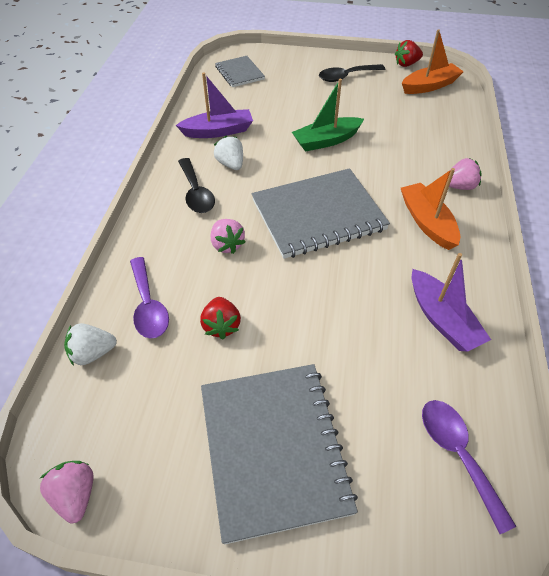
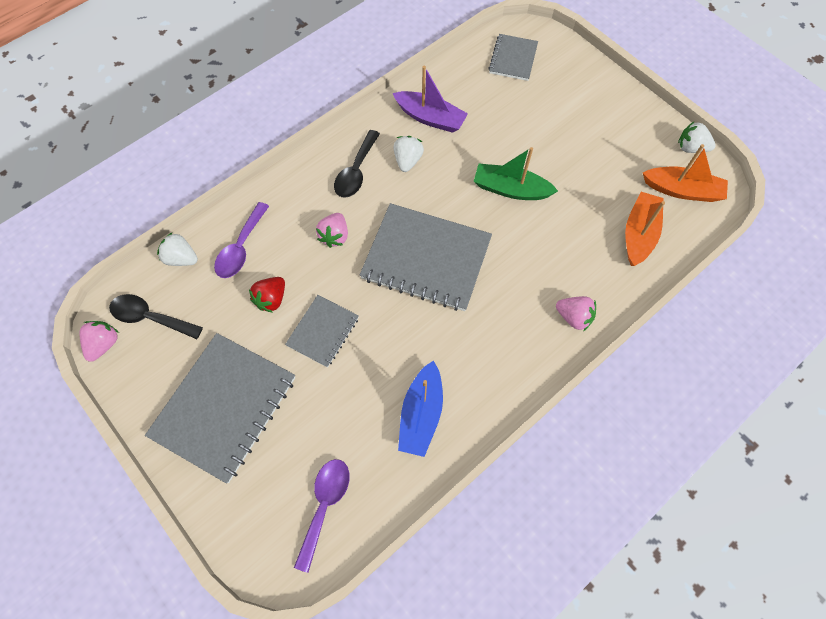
camera: 40 degrees right, 15 degrees up
black spoon [319,64,385,82] -> black spoon moved to [109,294,203,339]
red strawberry [395,40,423,67] -> white strawberry [678,121,716,153]
orange boat [401,168,460,250] -> orange boat moved to [625,192,665,266]
purple boat [412,253,491,351] -> blue boat [398,361,443,457]
none -> grey notebook [285,295,359,368]

